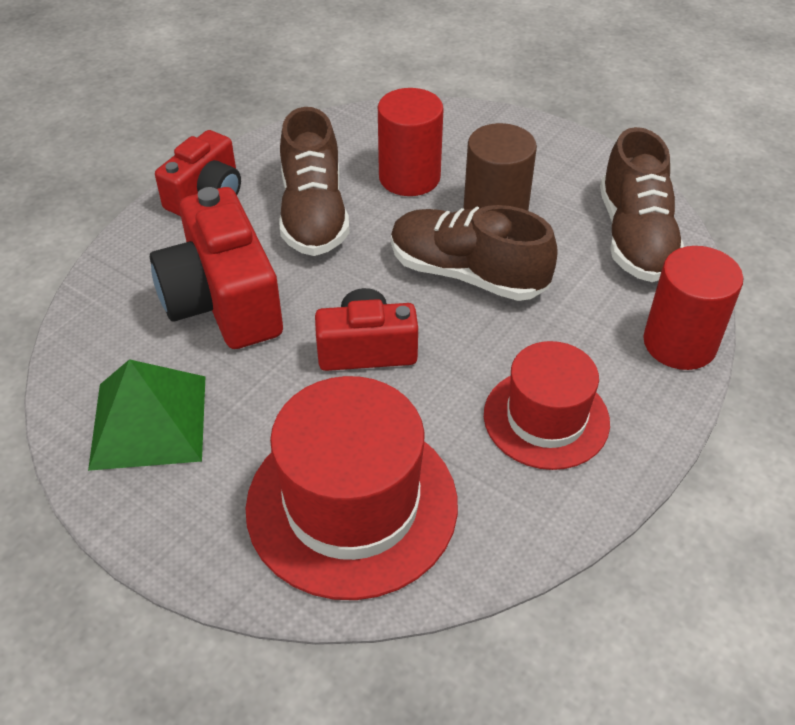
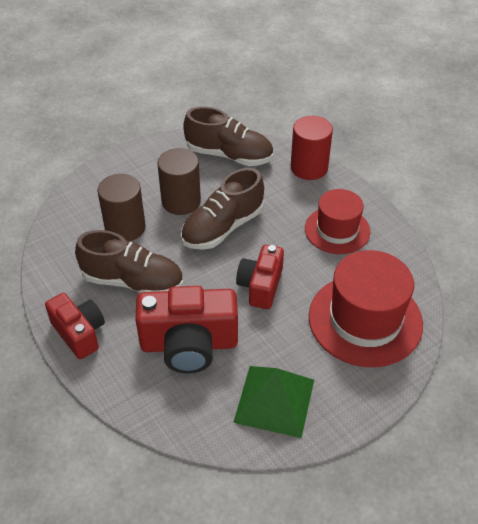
camera: 70 degrees left, 0 degrees up
red cylinder [378,88,444,196] -> brown cylinder [97,174,146,241]

